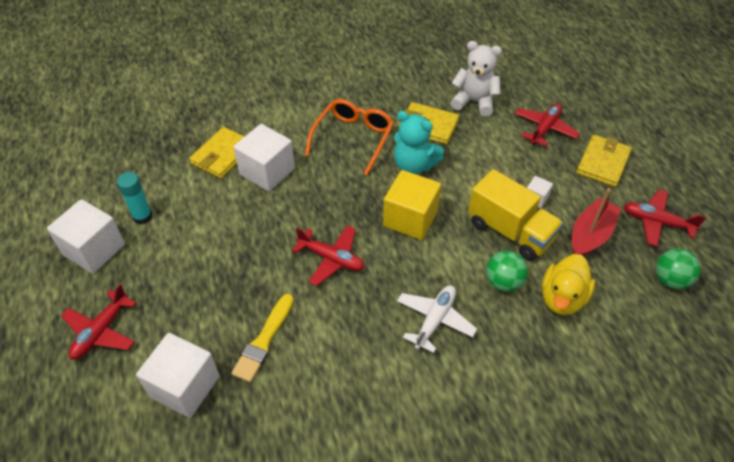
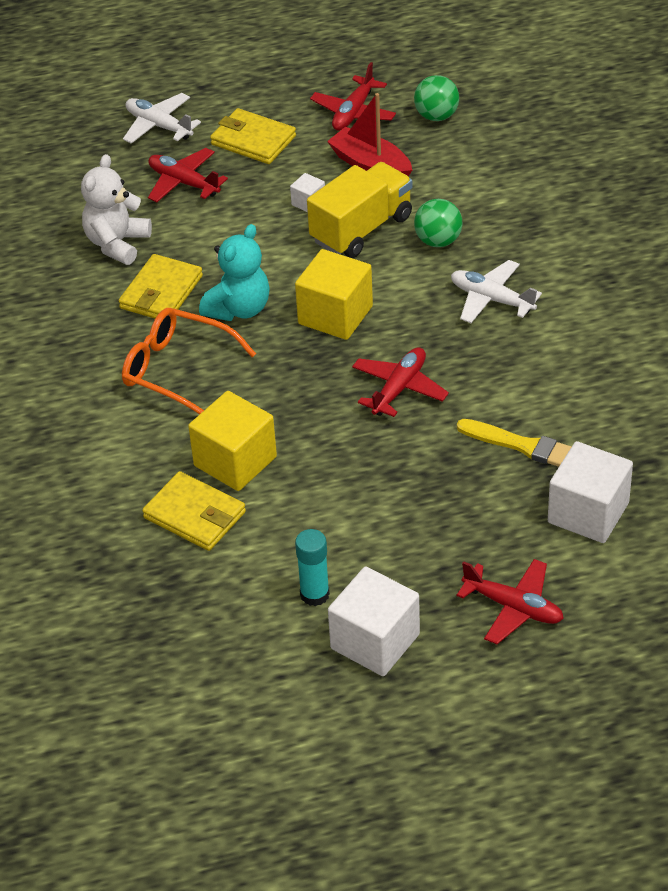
camera: 85 degrees left, 5 degrees down
white cube [233,124,295,191] -> yellow cube [188,391,277,491]
yellow duck [542,254,595,315] -> none
none -> white plane [123,93,201,144]

